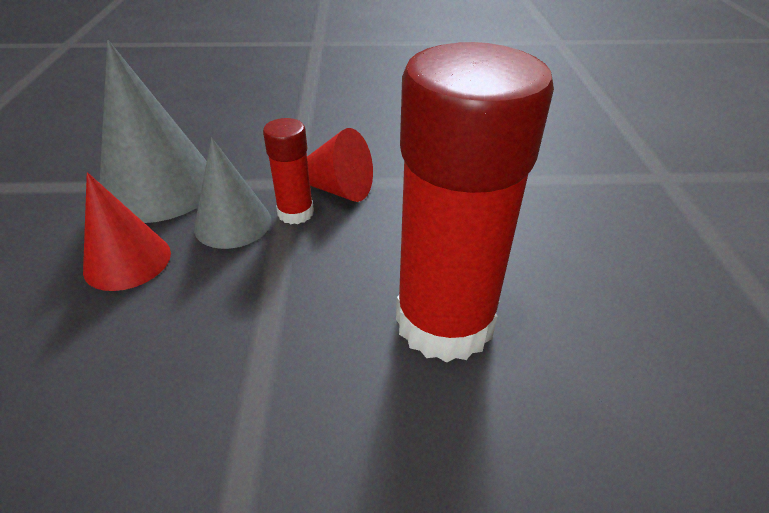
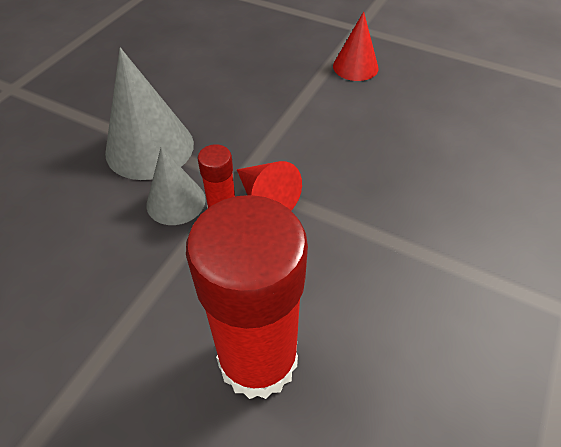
camera: 30 degrees right, 10 degrees up
red cone [83,172,171,291] -> red cone moved to [333,12,378,81]

